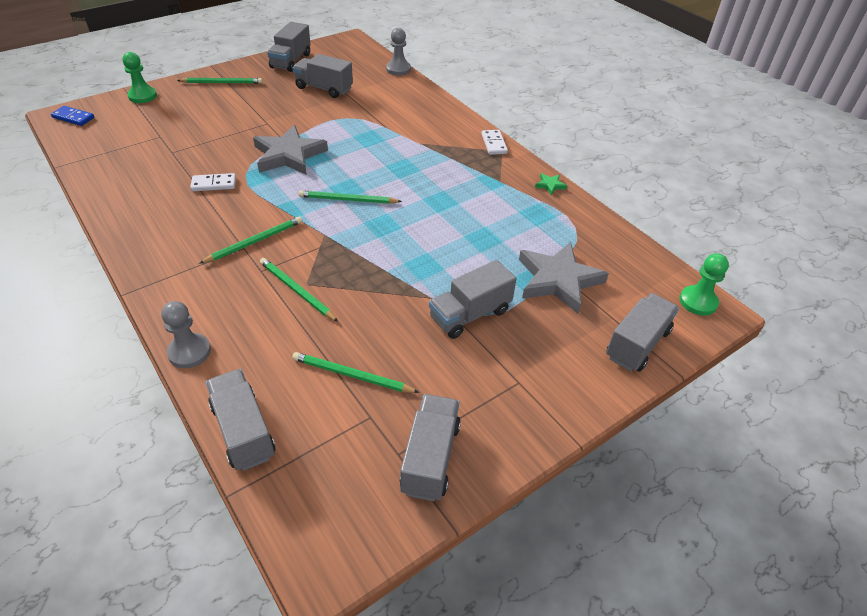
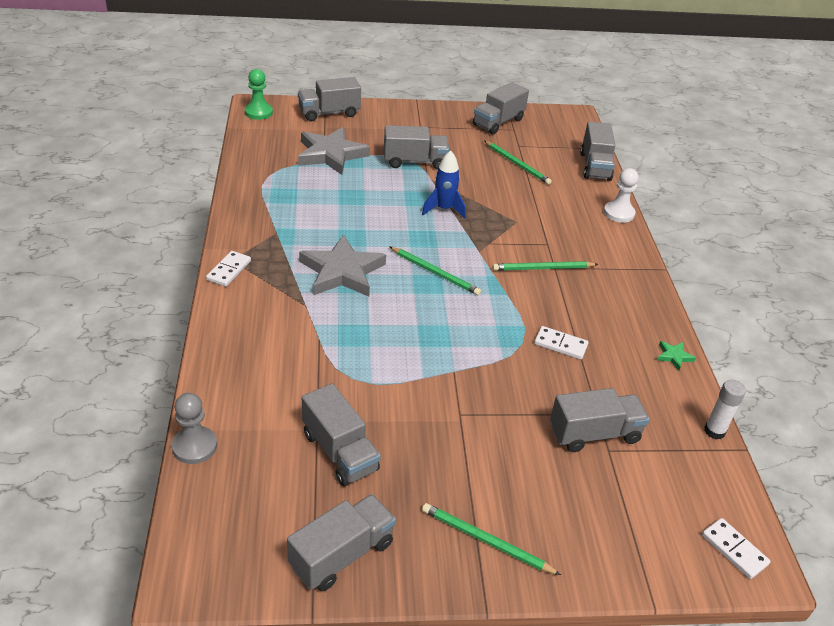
camera: 150 degrees left, 5 degrees down
blue domino [51,106,94,126] -> white domino [702,518,771,579]
green pawn [122,52,157,103] -> none
grey pawn [161,301,211,368] -> white pawn [604,168,639,223]
grey star [253,125,328,175] -> grey star moved to [299,234,386,297]
green pencil [260,258,338,322] -> none
green star [535,173,567,195] -> green star moved to [657,341,696,370]
none -> blue rocket [422,150,466,219]
none -> grey truck [550,388,650,452]
none -> white glue stick [704,380,746,439]

